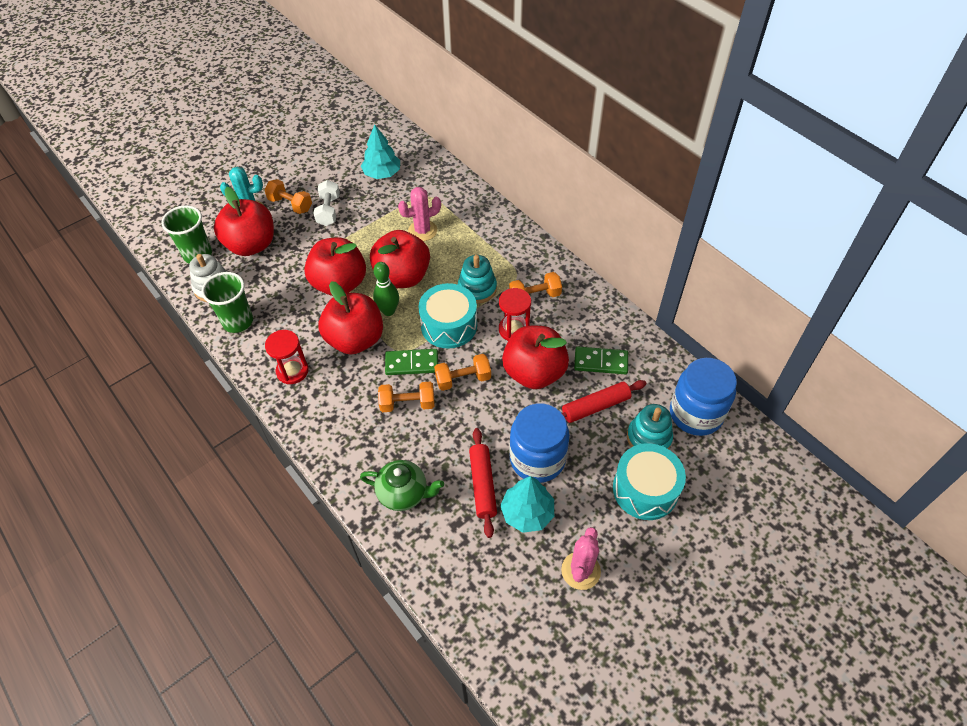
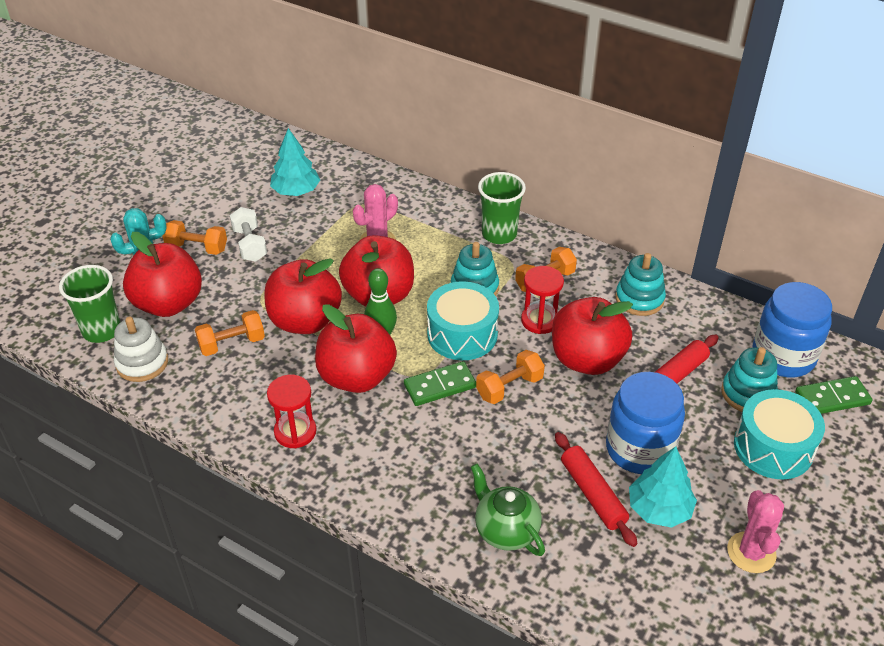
camera: 20 degrees left, 10 degrees down
green cup [201,272,253,333] -> green cup moved to [478,172,526,244]
green teapot [360,460,444,511] -> green teapot turned 120 degrees counterclockwise [471,464,545,556]
orange dumbbell [378,382,434,412] -> orange dumbbell moved to [195,310,265,356]
green domino [574,347,628,375] -> green domino moved to [795,376,872,414]
none -> turquoise stacking toy [615,253,666,316]

